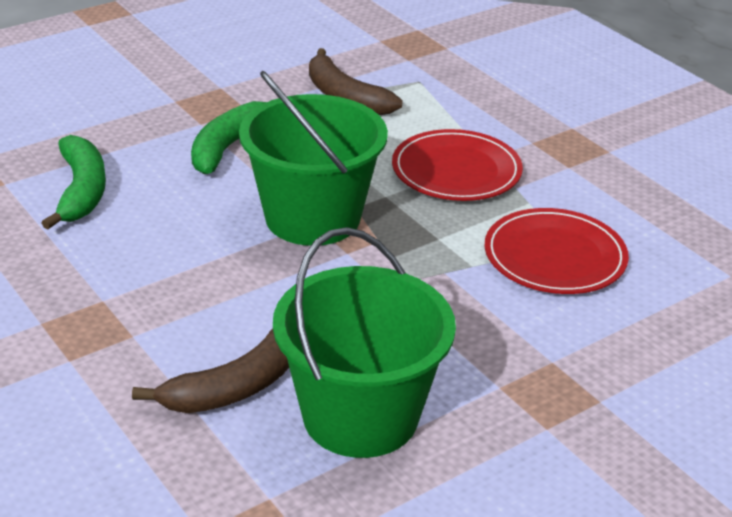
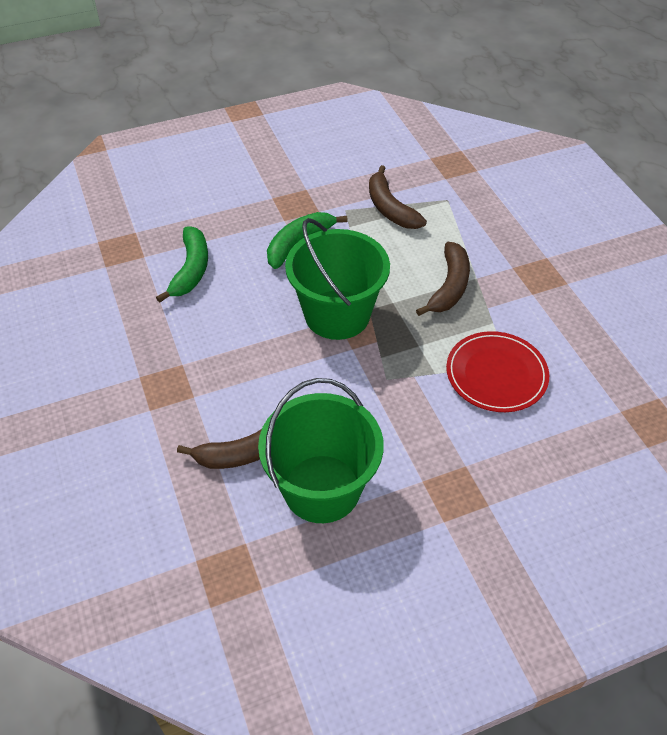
camera: 15 degrees right, 15 degrees up
red plate [392,129,523,201] -> brown banana [416,242,470,316]

